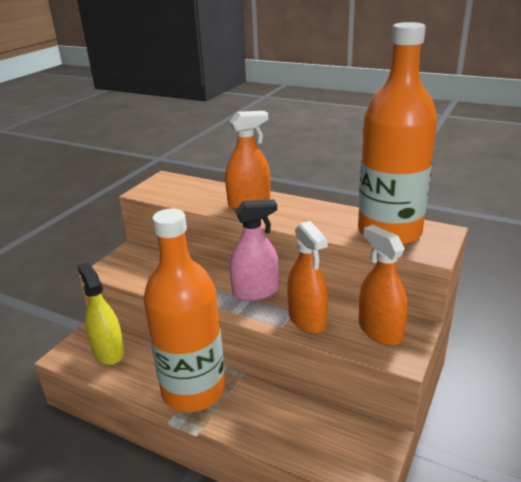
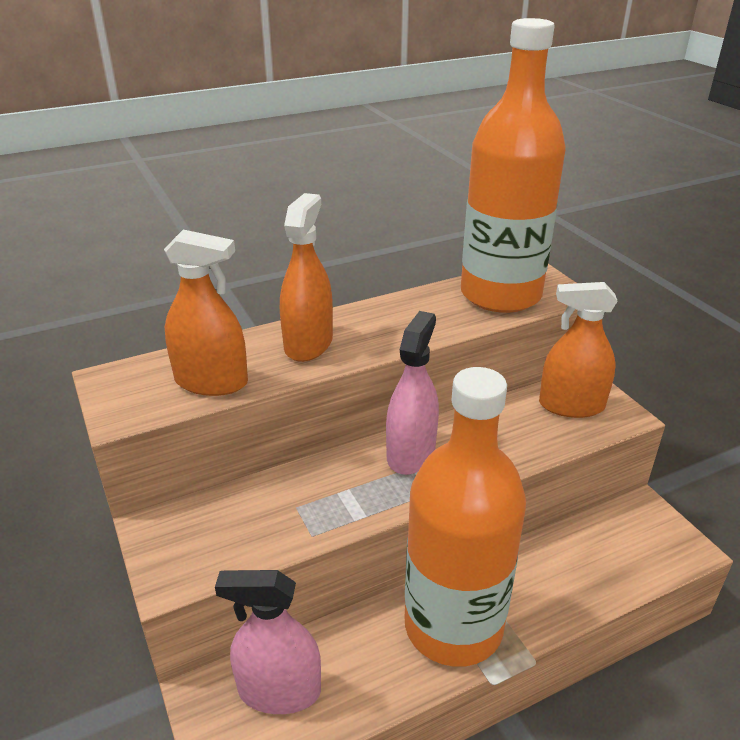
camera: 55 degrees left, 5 degrees up
yellow spray bottle [77,262,125,365] -> pink spray bottle [215,570,321,714]
orange spray bottle [287,221,328,333] -> orange spray bottle moved to [164,230,248,396]

